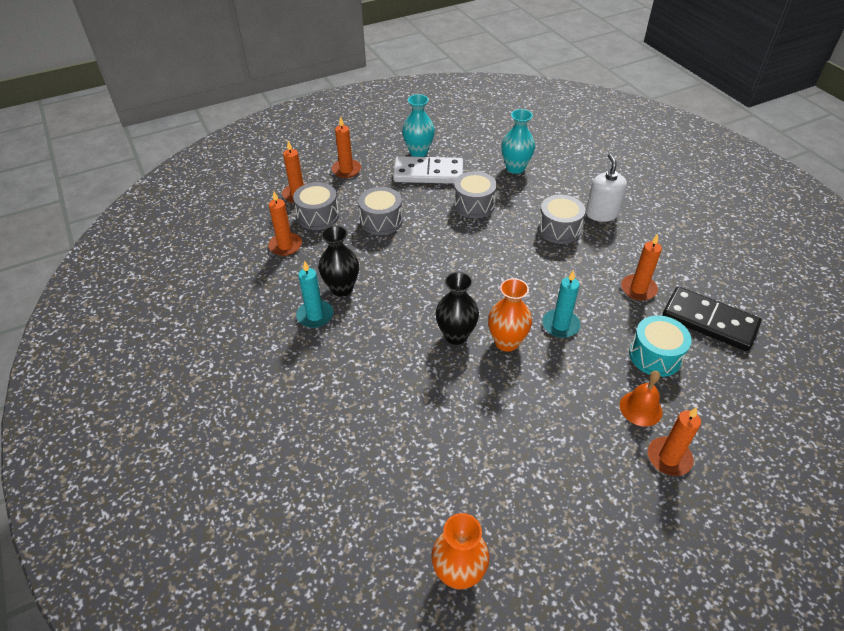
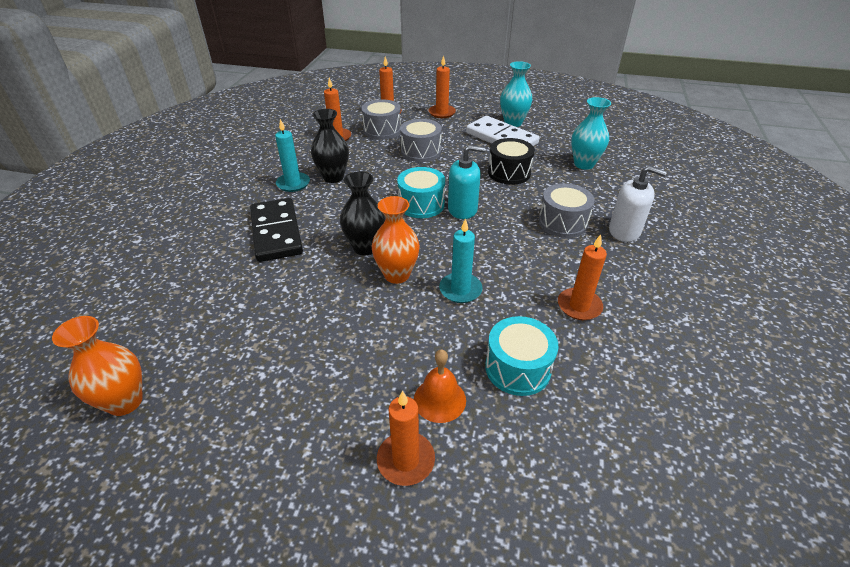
camera: 40 degrees right, 5 degrees down
grey drum [454,171,497,218] -> black drum [488,138,535,185]
white soap dispenser [586,154,627,222] -> white soap dispenser turned 75 degrees clockwise [609,166,667,242]
black domino [662,287,762,351] -> black domino moved to [250,198,303,262]
none -> turquoise drum [397,167,445,218]
none -> turquoise soap dispenser [448,145,485,219]

